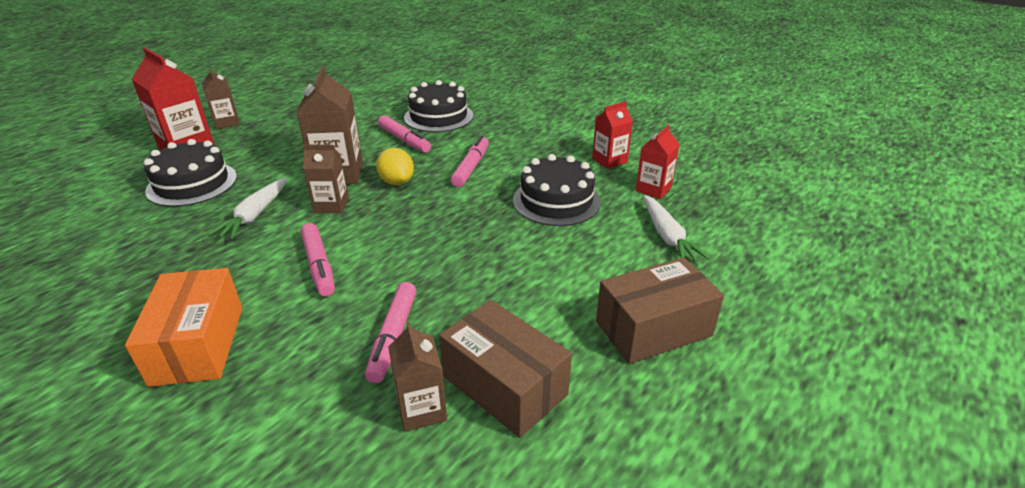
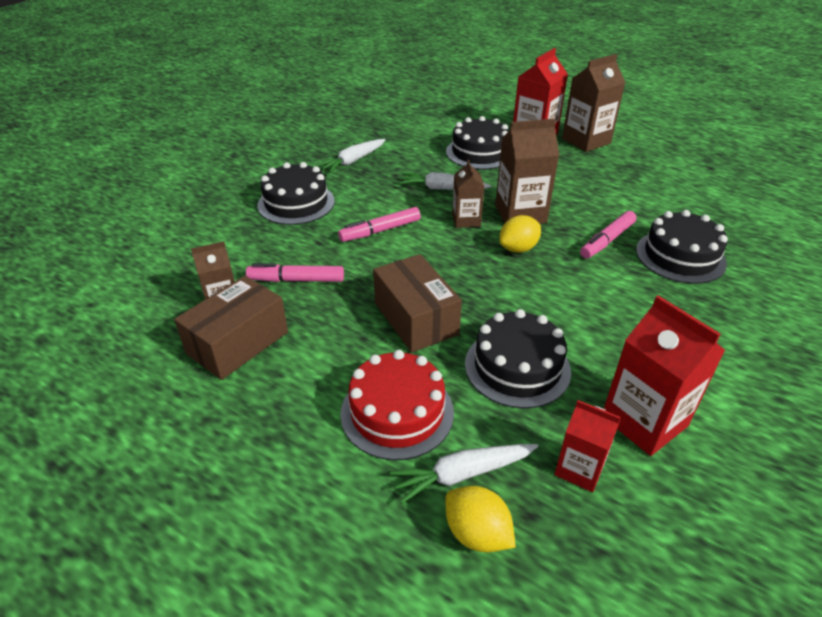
camera: 85 degrees right, 5 degrees up
orange box [125,268,242,387] -> black cake [258,162,335,225]
brown carton [202,67,240,129] -> brown carton [562,54,626,152], size x1.65
pink marker [451,136,489,187] -> none
red carton [592,101,633,169] -> red carton [604,295,726,456], size x1.65
brown box [596,257,724,364] -> brown box moved to [373,254,462,352]
none -> white carrot [316,139,385,173]
none -> red cake [341,350,454,460]
none -> yellow lemon [445,486,516,552]

